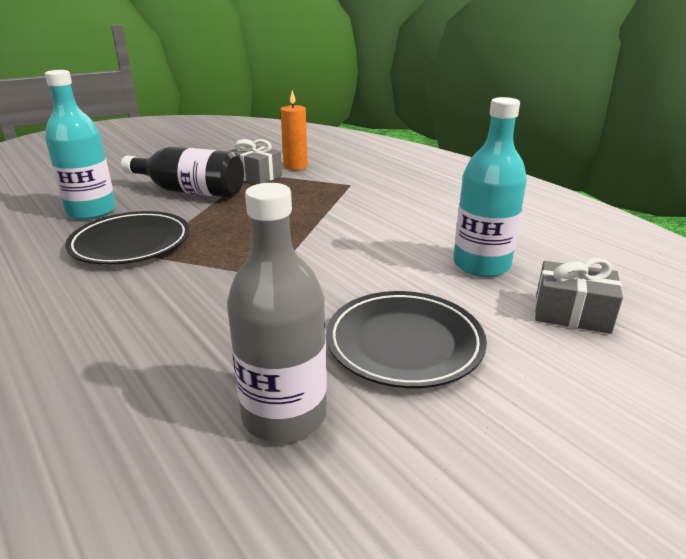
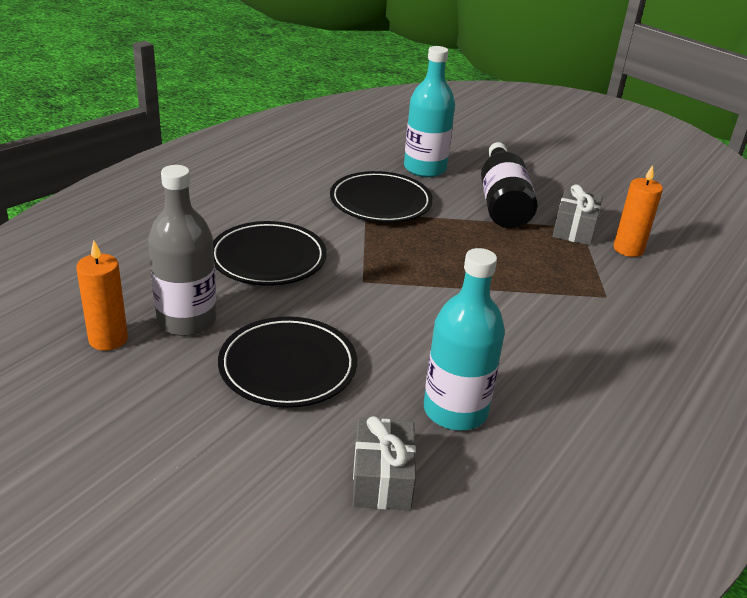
camera: 70 degrees right, 5 degrees up
none -> orange candle [76,240,128,351]
none -> black plate [213,221,327,286]

